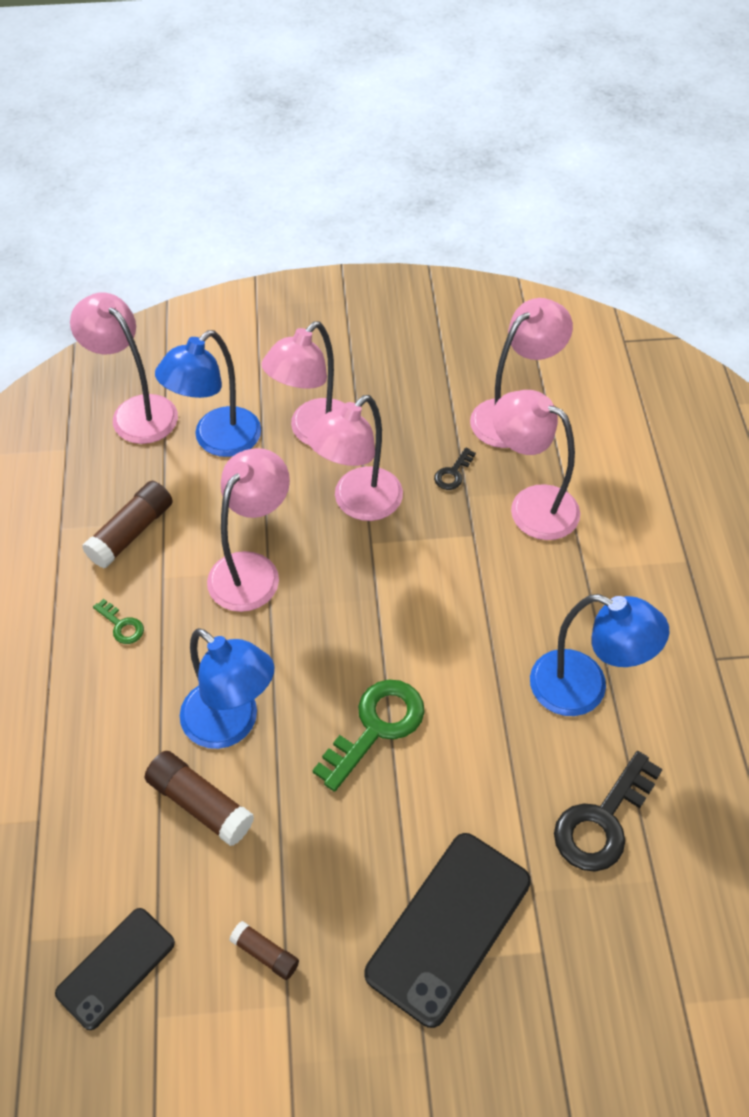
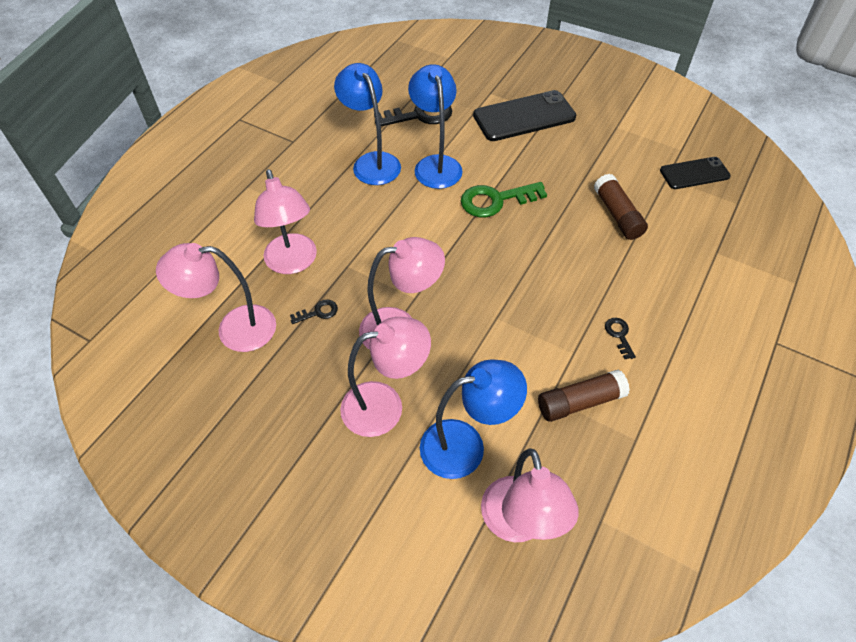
camera: 145 degrees left, 0 degrees up
green key [93,599,144,644] -> black key [605,318,636,359]
blue lamp [180,628,274,749] -> blue lamp moved to [408,64,463,189]
pink lamp [207,448,290,612] -> none
brown glue stick [229,921,299,980] -> none

